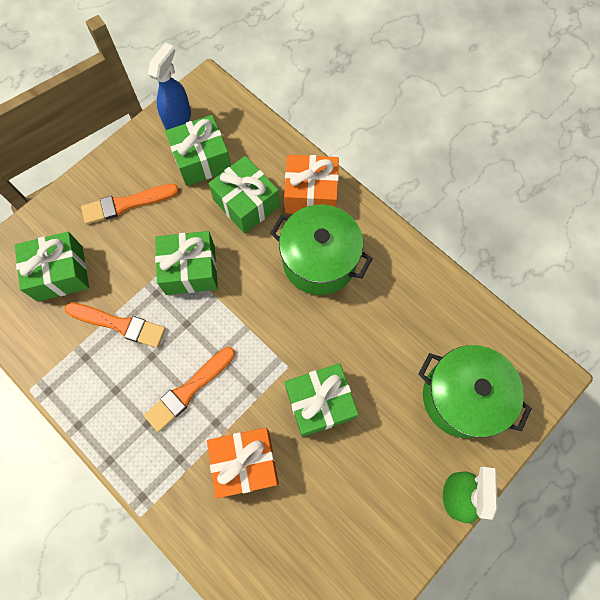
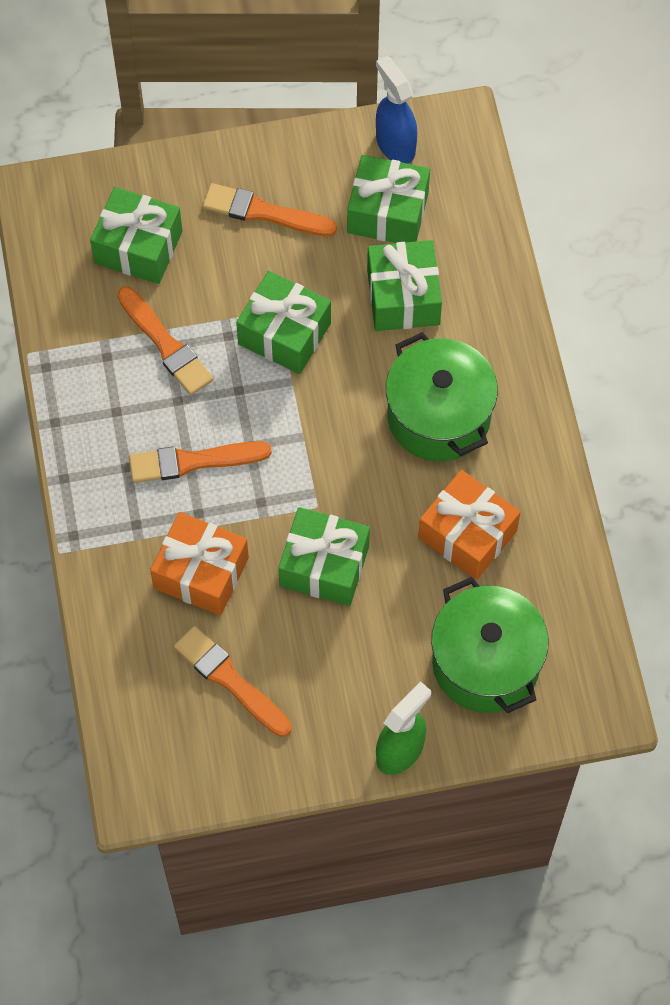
camera: 35 degrees right, 5 degrees down
blue spray bottle [148,43,191,130] -> blue spray bottle turned 90 degrees counterclockwise [376,56,417,164]
orange gift [284,155,339,214] -> orange gift moved to [418,470,520,580]
none -> orange brush [174,626,291,737]

